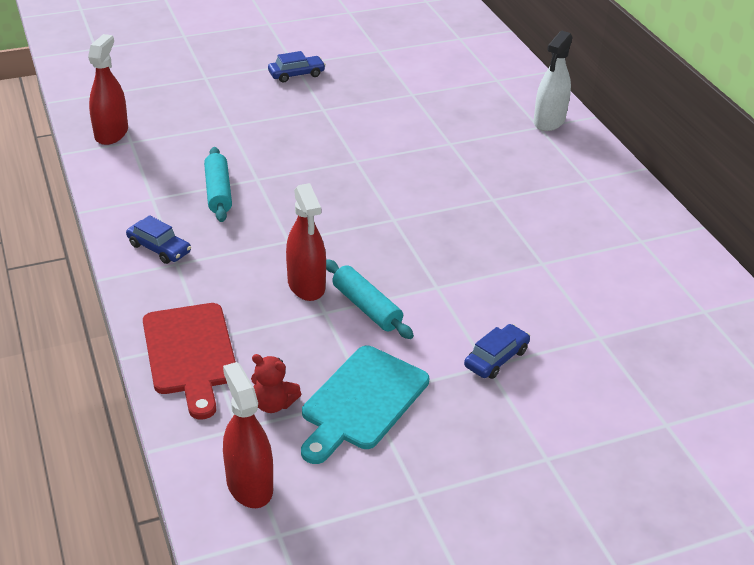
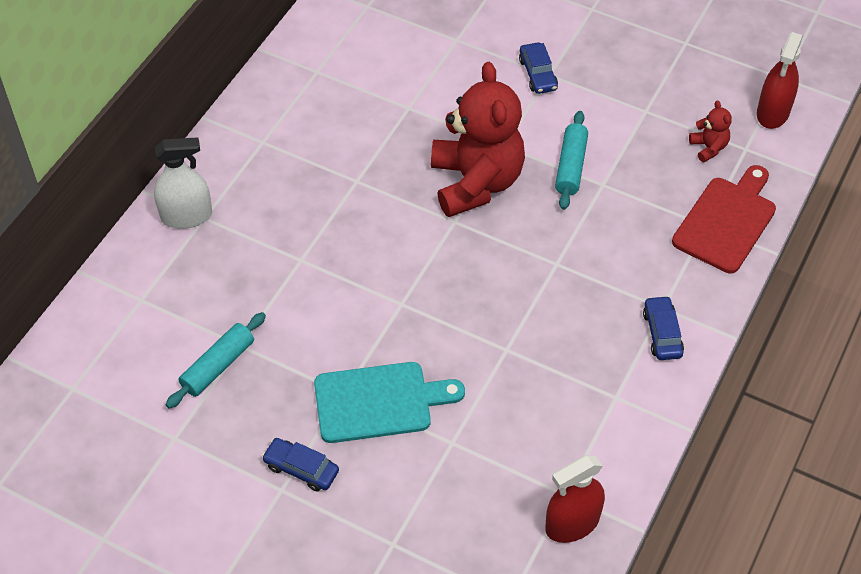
camera: 130 degrees left, 15 degrees up
turquoise rolling pin [204,147,232,222] -> turquoise rolling pin moved to [166,312,266,409]
red spray bottle [286,183,326,301] -> none
turquoise cutting board [301,346,429,464] -> turquoise cutting board moved to [314,362,465,443]
blue car [464,324,530,379] -> blue car turned 105 degrees counterclockwise [519,42,558,94]
none -> red teddy bear [431,62,525,217]

